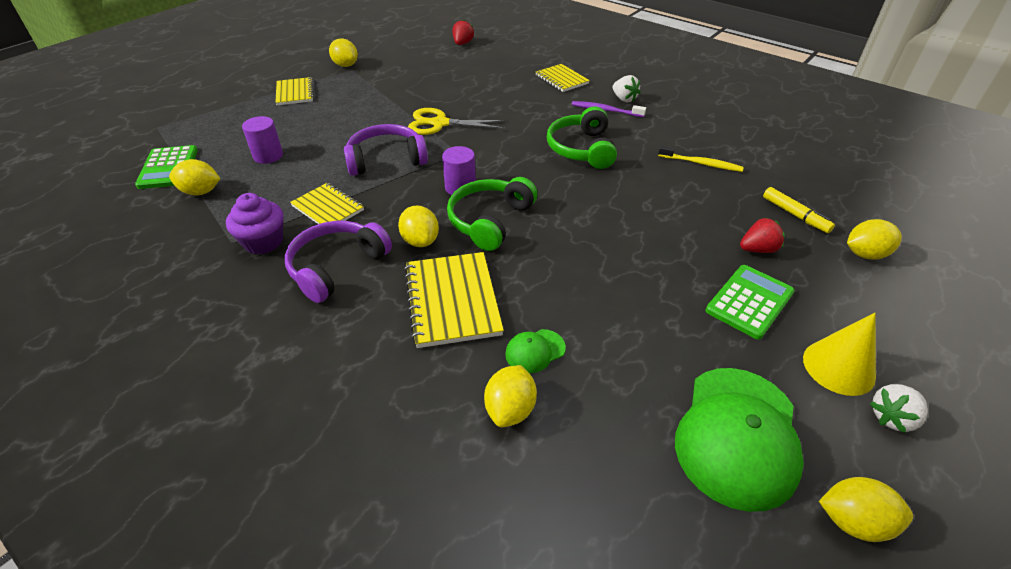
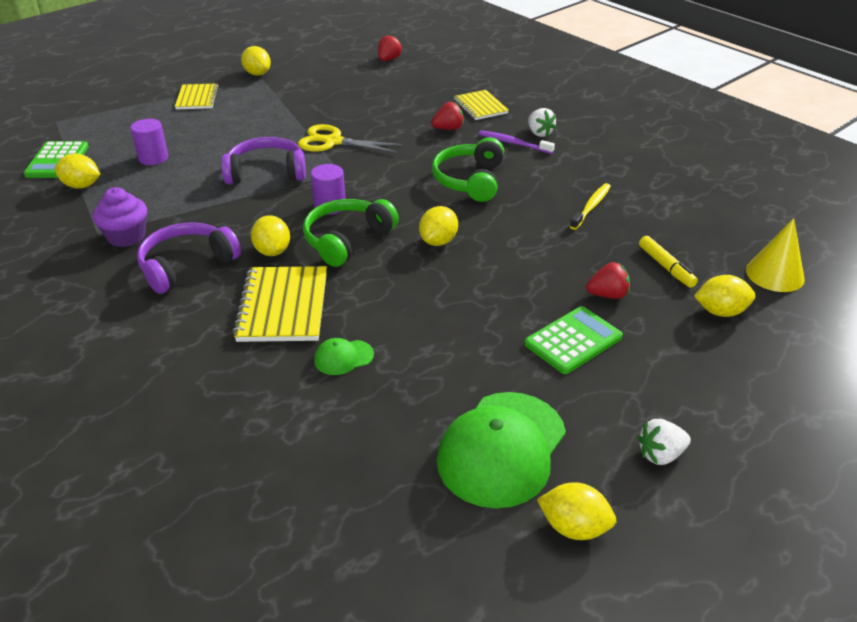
camera: 10 degrees right, 5 degrees down
yellow notebook [290,183,364,224] -> none
yellow lemon [484,365,537,427] -> yellow lemon moved to [419,206,458,246]
yellow toothbrush [658,145,744,172] -> yellow toothbrush turned 90 degrees counterclockwise [570,183,611,230]
yellow cone [803,313,876,396] -> yellow cone moved to [746,218,805,292]
none -> red strawberry [431,102,464,130]

